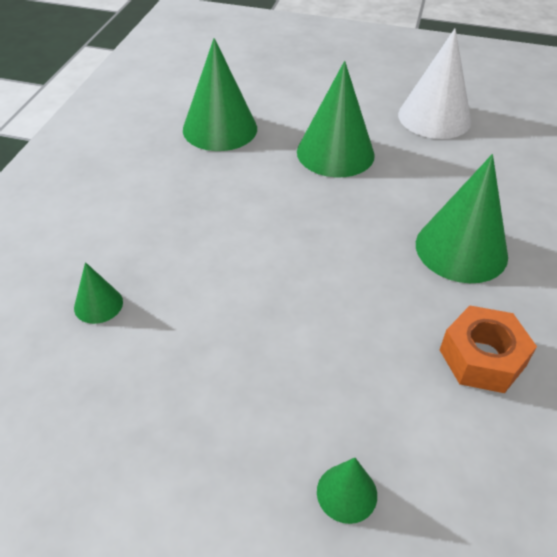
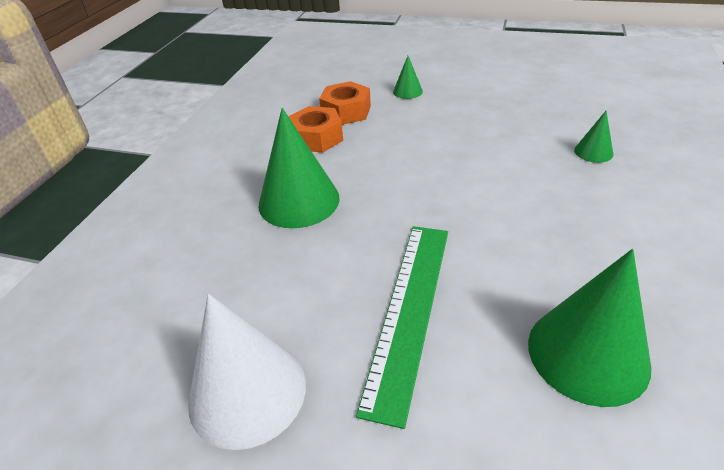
camera: 175 degrees left, 5 degrees down
green cone [297,61,375,178] -> green ruler [356,226,448,429]
none -> orange nut [319,81,371,125]

